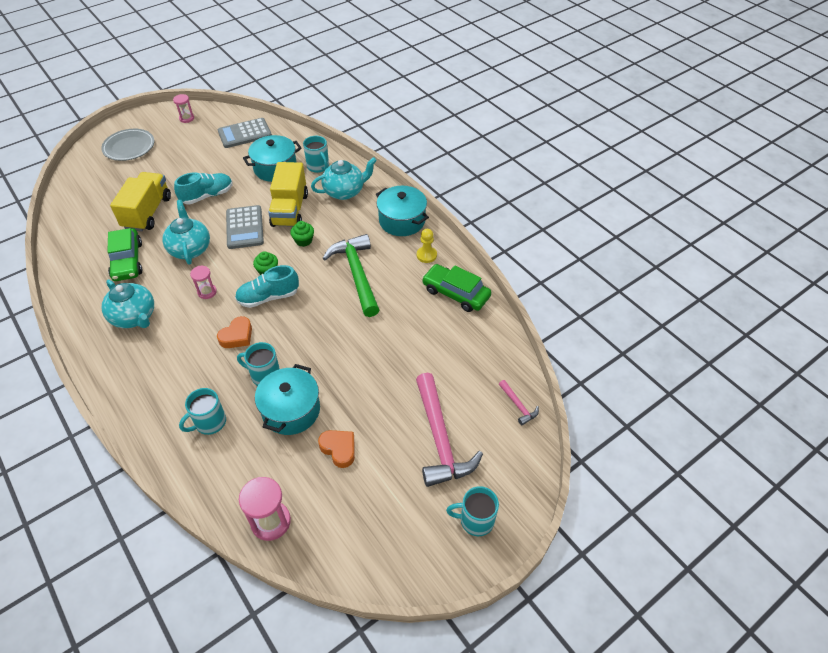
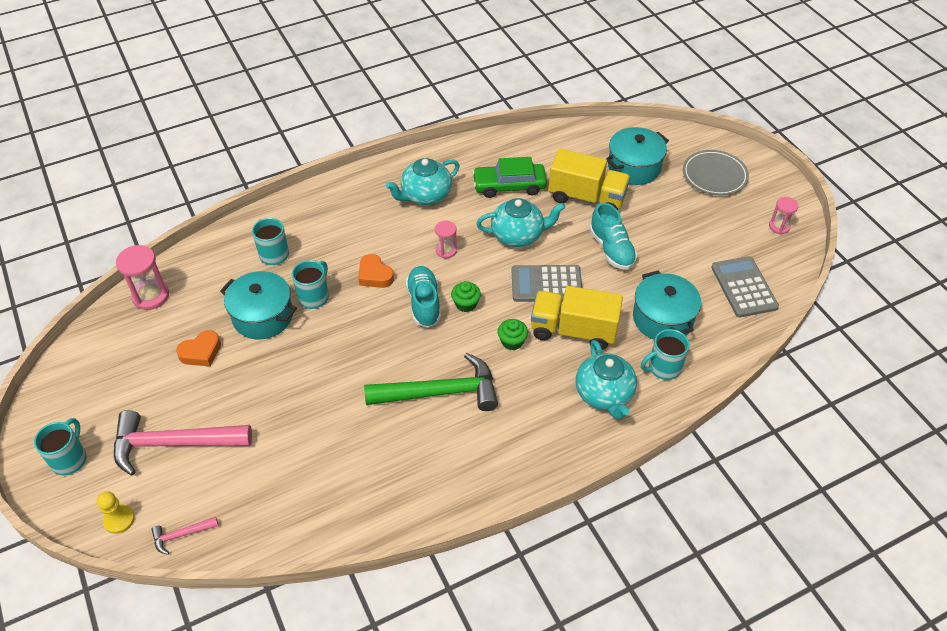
camera: 100 degrees right, 0 degrees up
turquoise pot [376,186,429,236] -> turquoise pot moved to [606,127,669,185]
yellow pawn [417,229,437,263] -> yellow pawn moved to [97,491,135,534]
green car [422,264,491,312] -> none

